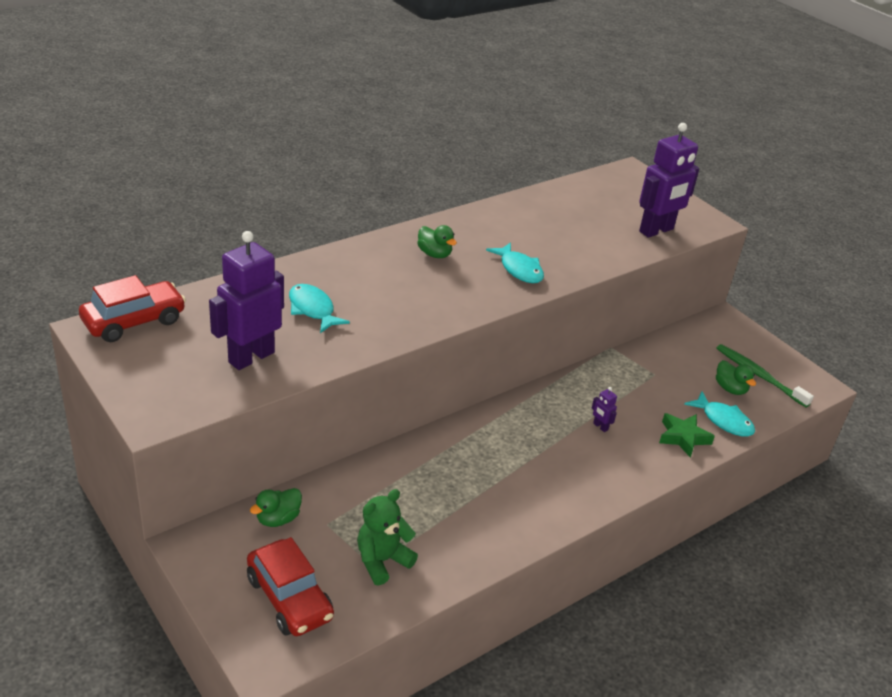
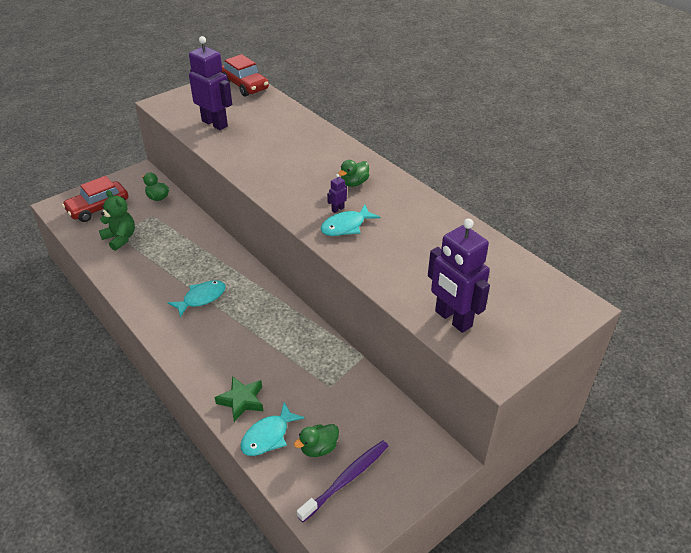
camera: 90 degrees right, 5 degrees up
turquoise fish [289,284,350,333] -> turquoise fish moved to [168,280,226,317]
purple robot [592,387,617,432] -> purple robot moved to [327,174,347,213]
green toothbrush [717,344,814,407] -> purple toothbrush [297,440,388,522]

